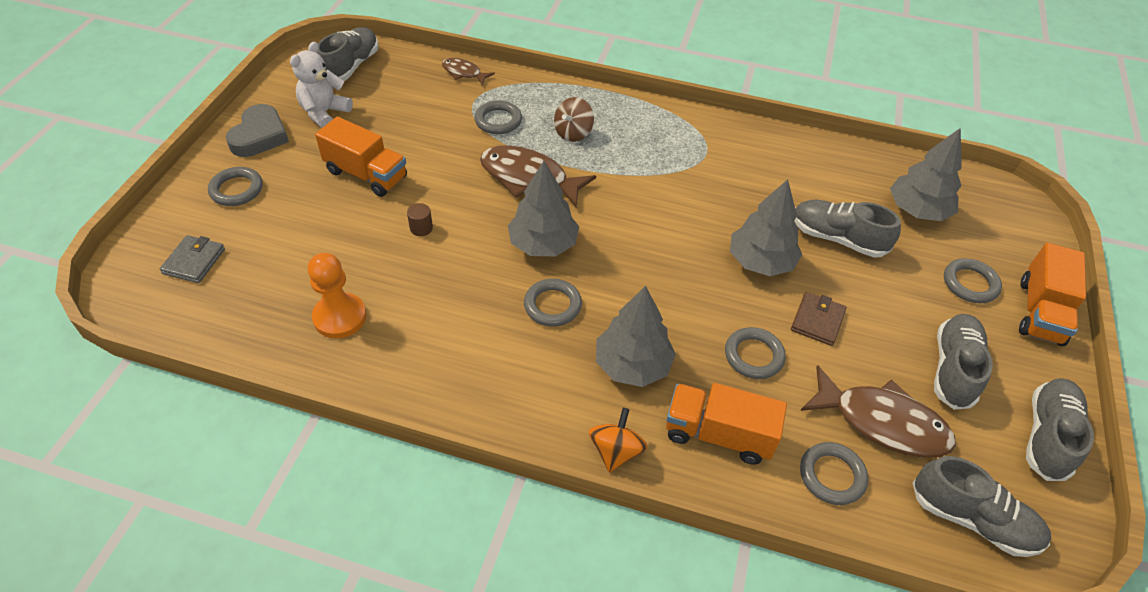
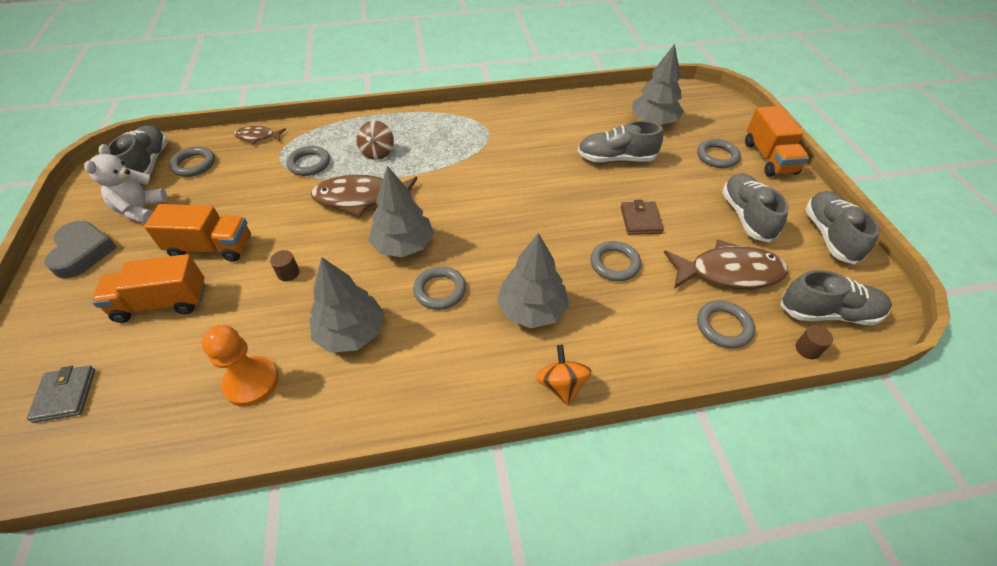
camera: 25 degrees left, 0 degrees up
grey ring [208,167,263,206] -> grey ring moved to [169,147,215,177]
orange truck [666,383,787,465] -> orange truck moved to [92,254,205,323]
grey tree [730,179,802,276] -> grey tree moved to [310,258,384,353]
none -> brown cylinder [796,325,833,359]

